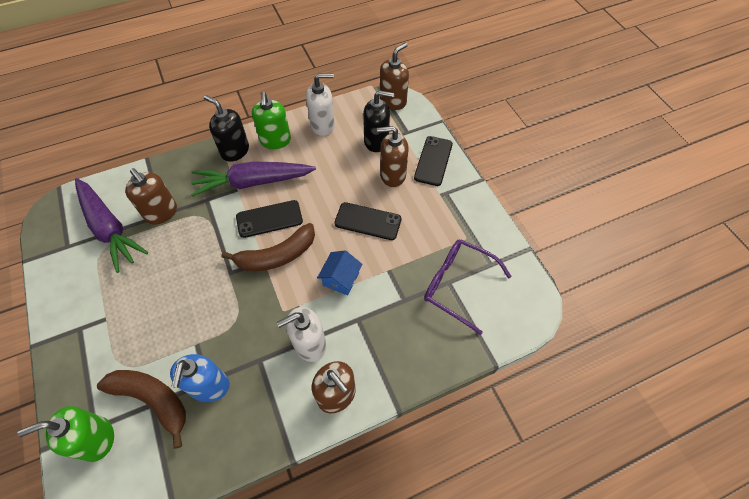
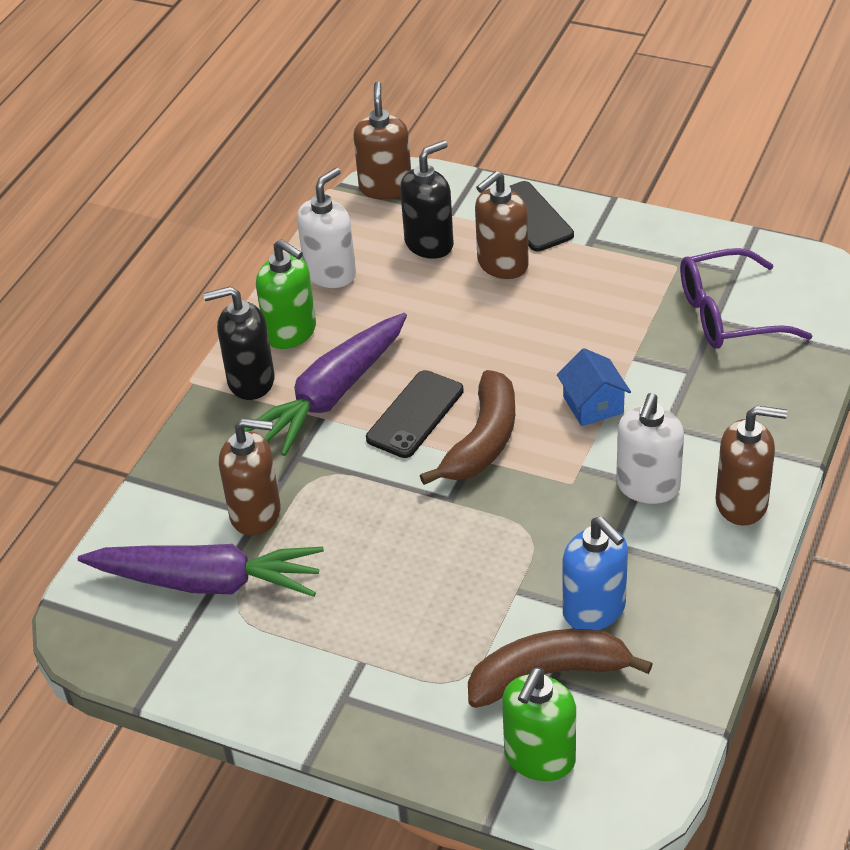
camera: 40 degrees left, 15 degrees down
black phone [334,202,401,240] -> none

